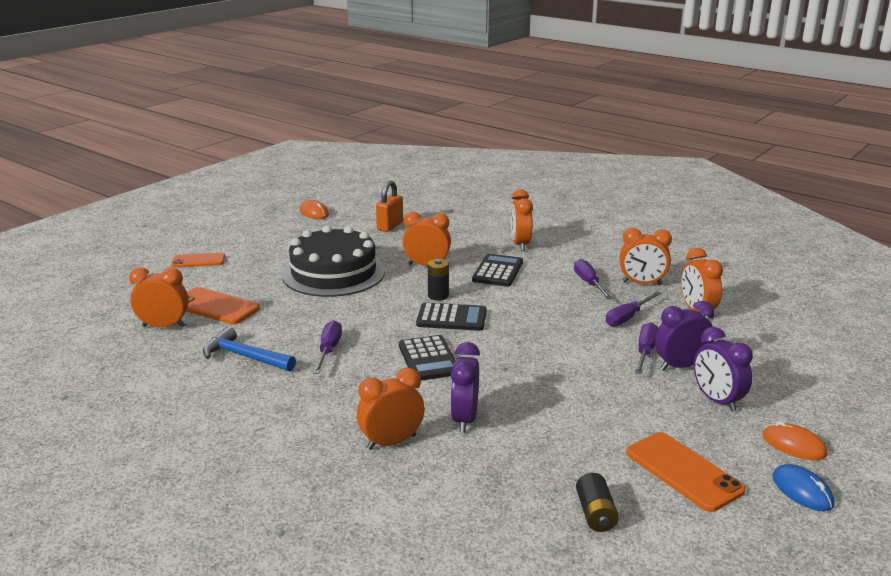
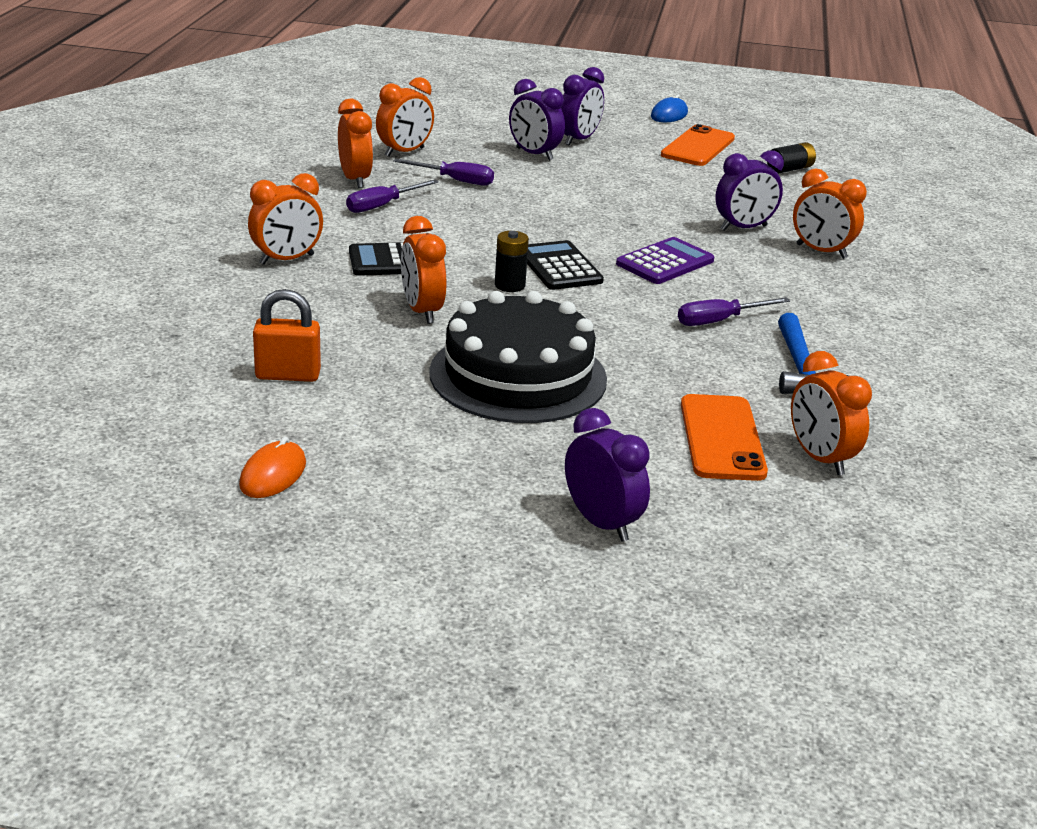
camera: 120 degrees left, 5 degrees up
orange phone [171,253,225,268] -> purple clock [565,408,650,542]
black calculator [399,335,456,381] -> purple calculator [616,237,714,284]
purple screwdriver [635,322,659,374] -> none
orange mouse [762,421,827,460] -> none

